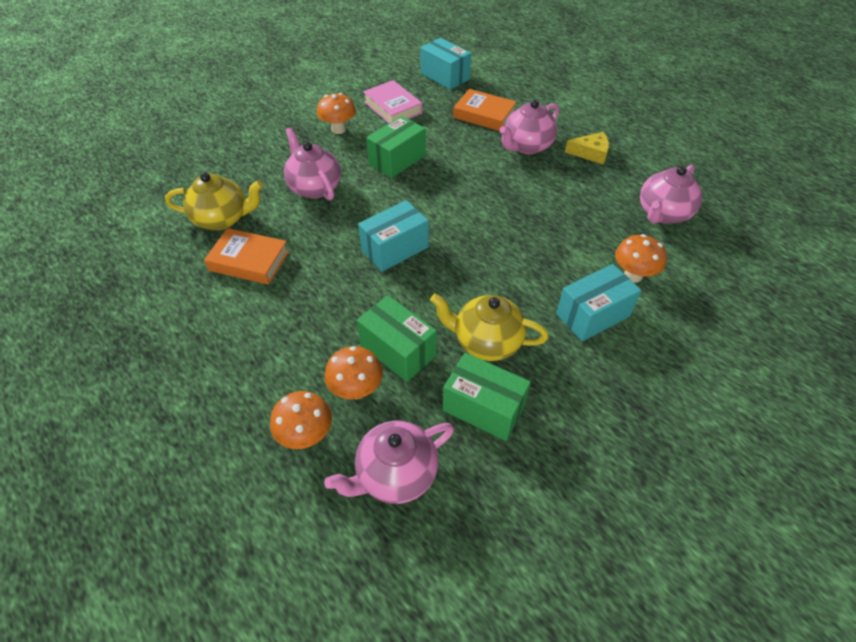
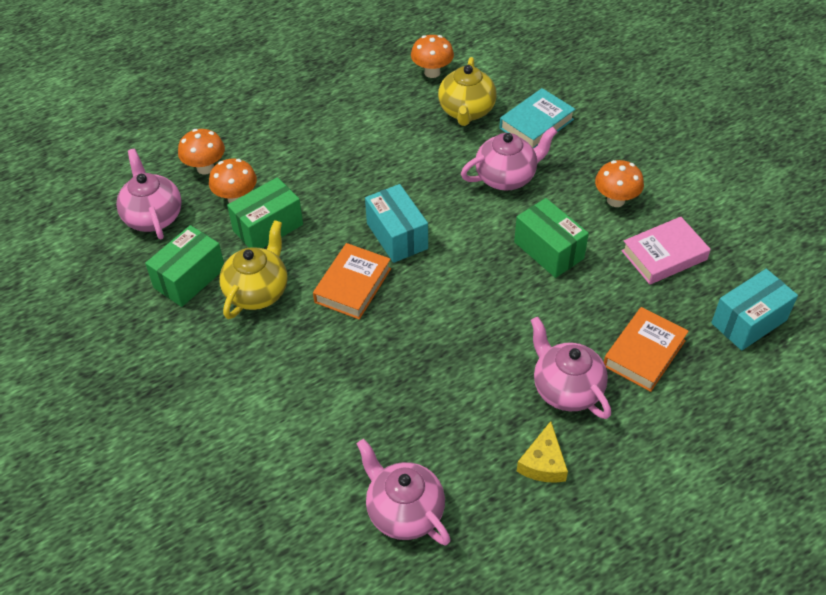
camera: 100 degrees right, 0 degrees up
orange book [204,228,289,285] -> orange book moved to [313,243,391,320]
turquoise box [556,264,641,342] -> none
orange mushroom [615,234,667,283] -> orange mushroom moved to [411,35,454,78]
none -> turquoise book [499,88,575,148]

